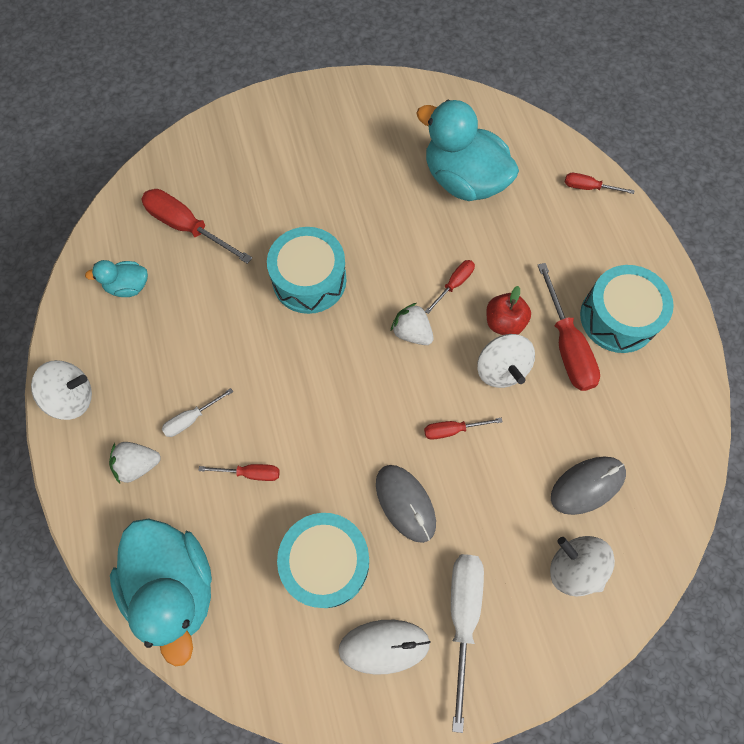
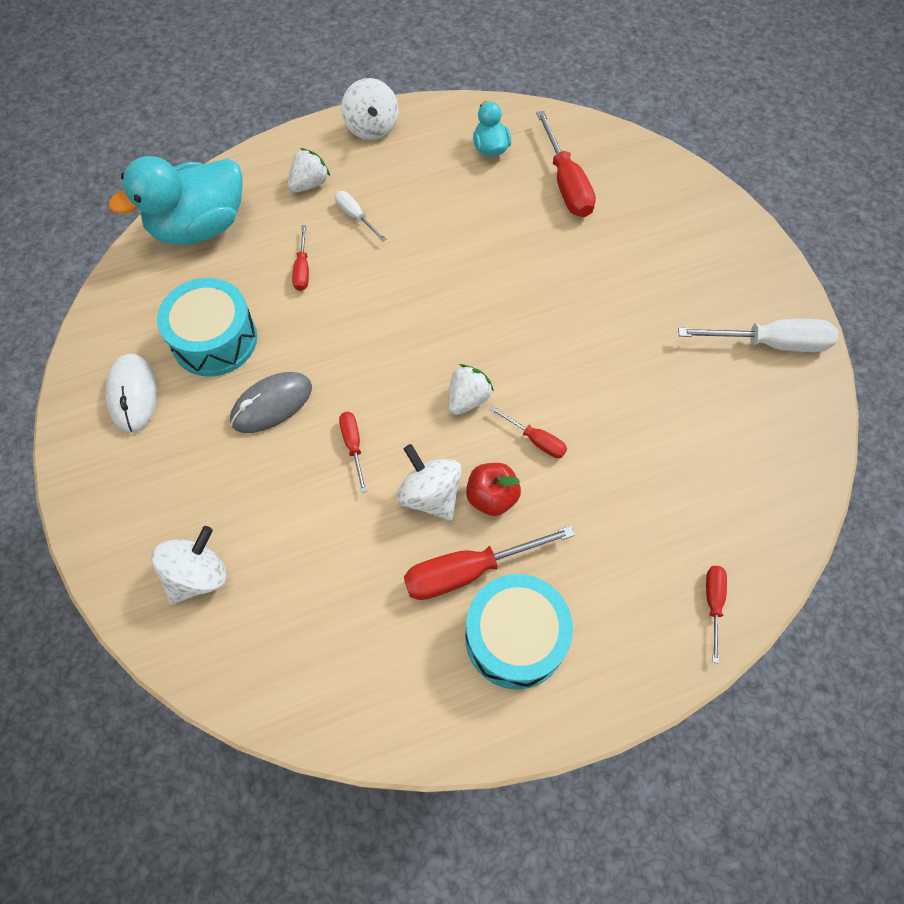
camera: 85 degrees right, 5 degrees down
white strawberry [109,442,161,483] -> white strawberry turned 60 degrees clockwise [288,148,330,192]
red screwdriver [141,189,252,264] -> red screwdriver turned 135 degrees clockwise [536,111,596,217]
turquoise drum [267,227,347,314] -> none
turquoise duck [416,100,519,201] -> none
white screwdriver [451,554,484,733] -> white screwdriver moved to [678,319,839,352]
white spinning top [477,334,535,388] -> white spinning top turned 75 degrees clockwise [397,444,462,521]
grey mouse [551,456,626,515] -> none

